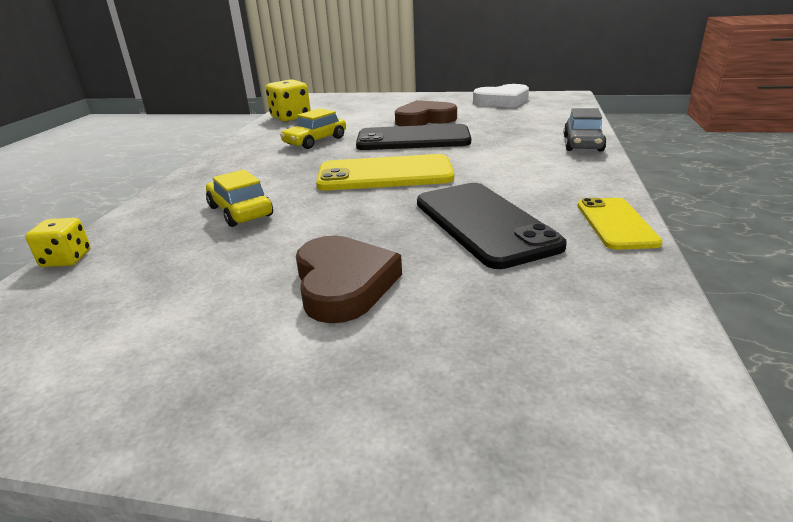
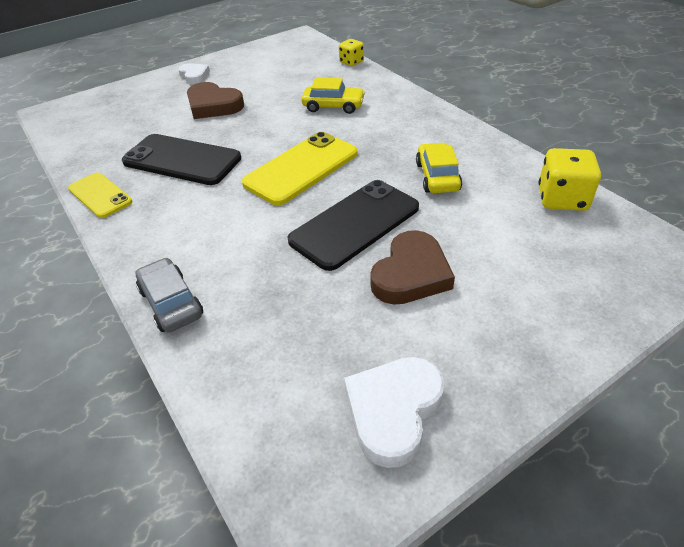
camera: 135 degrees right, 15 degrees up
none -> white heart [178,63,210,84]

